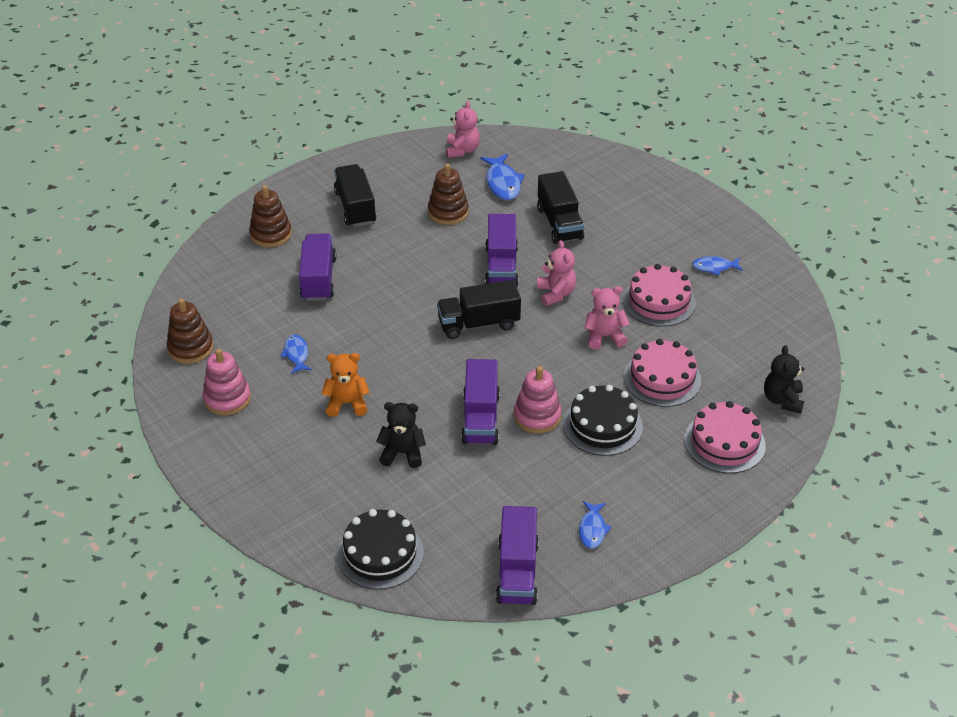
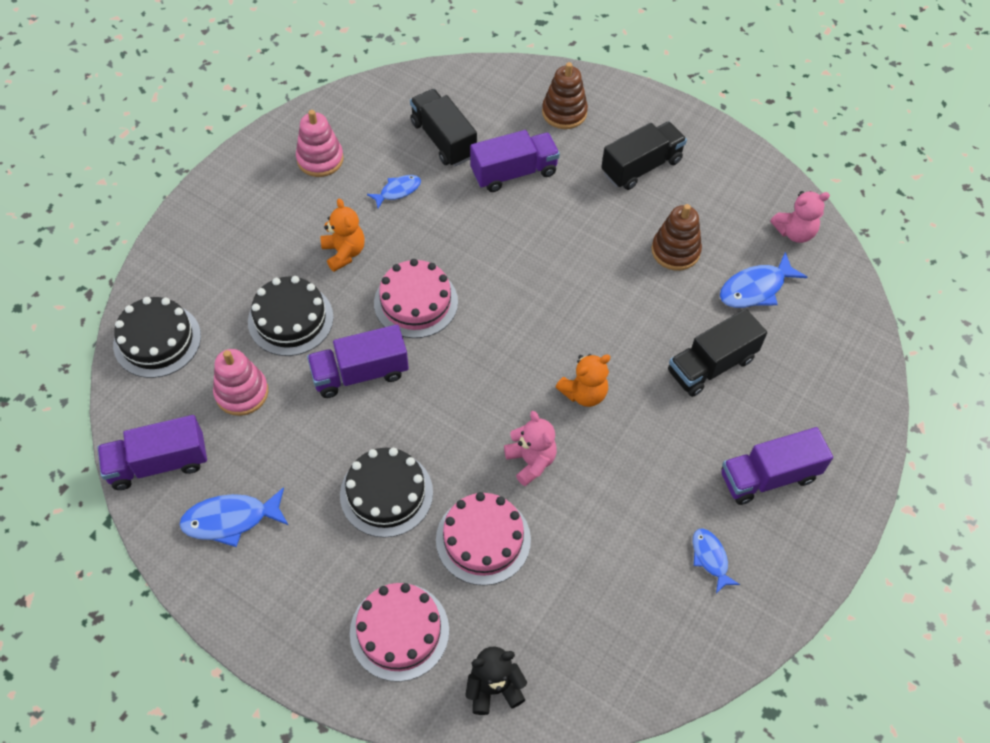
camera: 70 degrees right, 15 degrees up
brown stacking toy [167,298,213,364] -> none
black teddy bear [376,402,426,468] -> black cake [248,276,334,356]
black truck [437,280,521,339] -> black truck moved to [410,89,477,166]
purple truck [485,214,519,286] -> purple truck moved to [721,427,833,505]
pink stacking toy [514,366,562,434] -> pink stacking toy moved to [213,349,268,416]
pink teddy bear [537,240,576,306] -> orange teddy bear [556,354,610,407]
blue fish [579,501,612,549] -> blue fish [179,487,288,547], size x1.60
pink cake [623,264,696,327] -> pink cake moved to [374,259,458,338]

